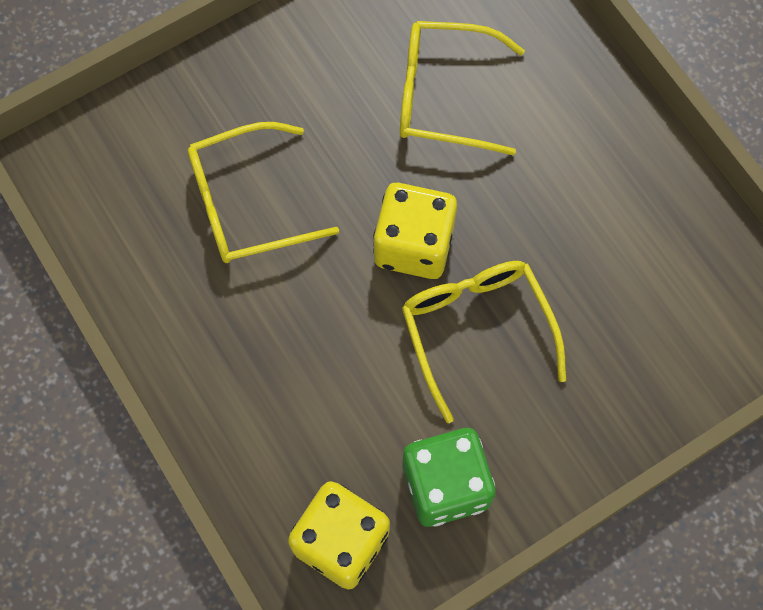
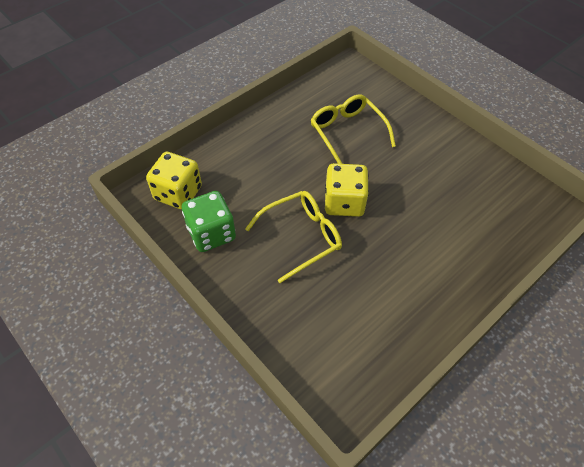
camera: 80 degrees right, 15 degrees down
yellow glasses [400,21,525,156] -> none

